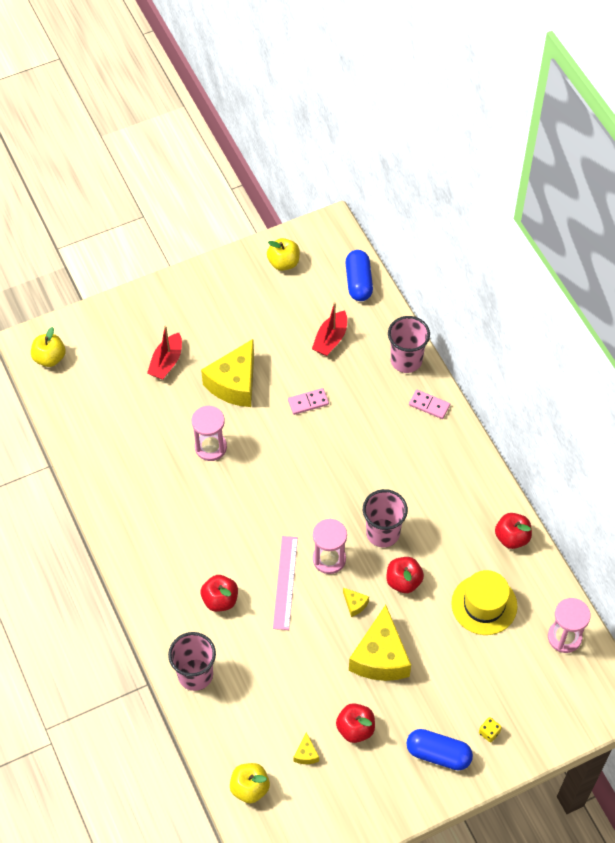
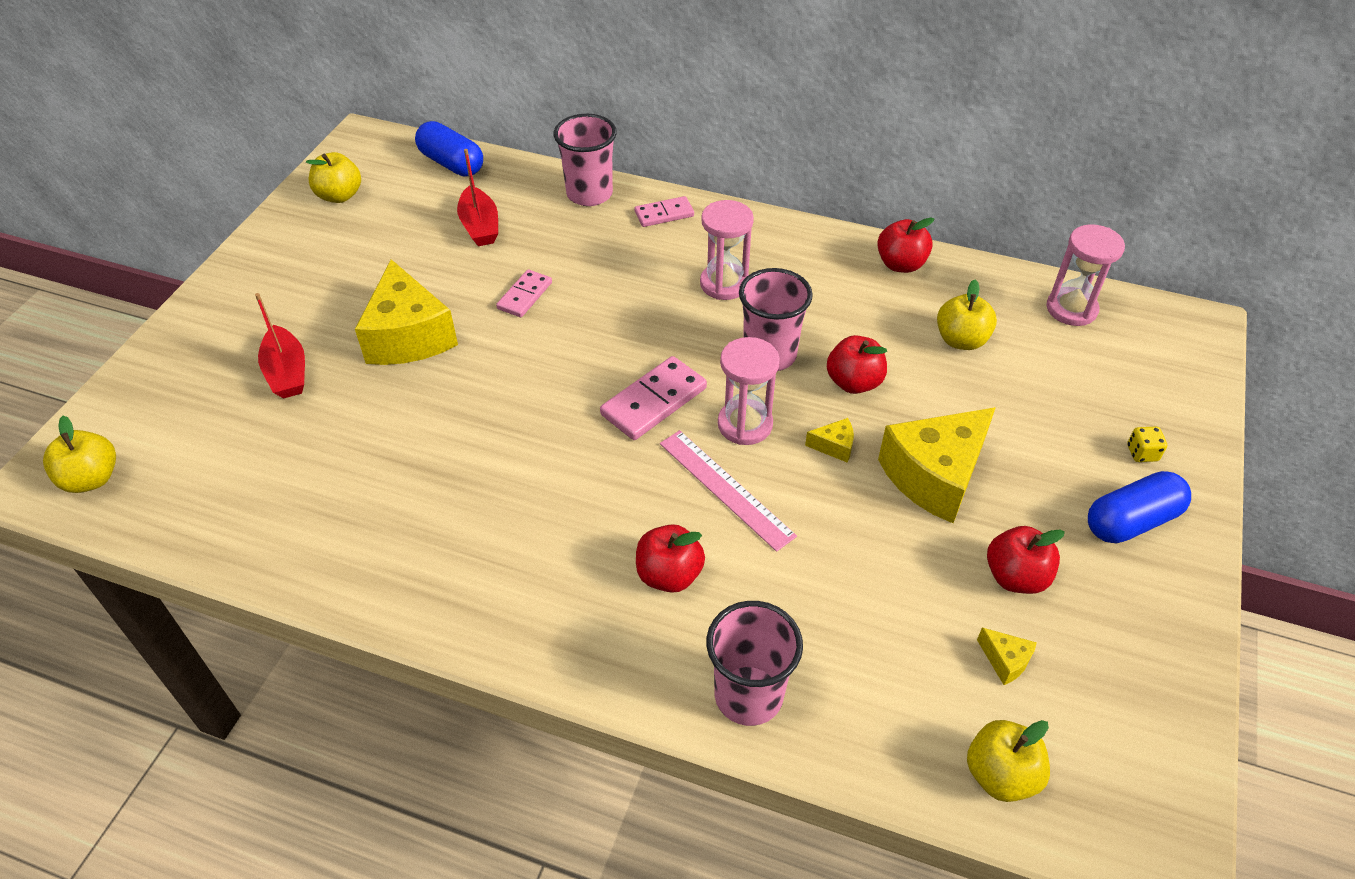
camera: 45 degrees left, 10 degrees down
pink hourglass [192,406,227,461] -> pink hourglass moved to [700,200,754,300]
yellow cheese [349,605,411,681] -> yellow cheese turned 90 degrees clockwise [878,407,996,523]
yellow hat [451,570,517,635] -> yellow apple [937,280,997,350]
none -> pink domino [600,356,707,440]

